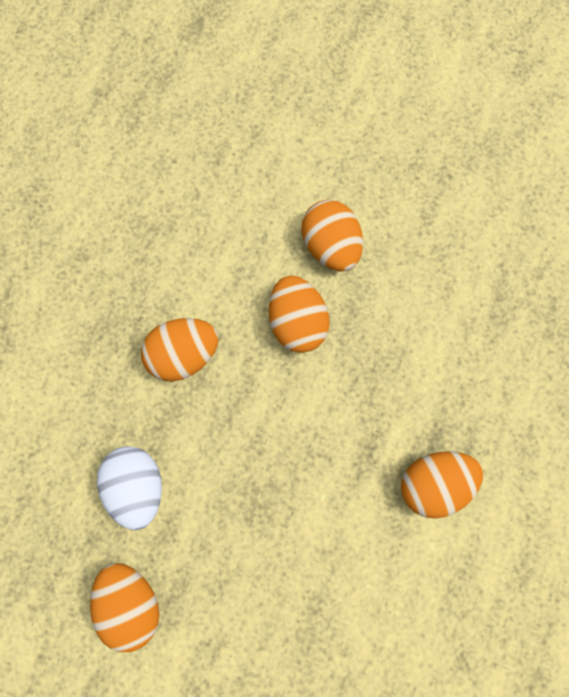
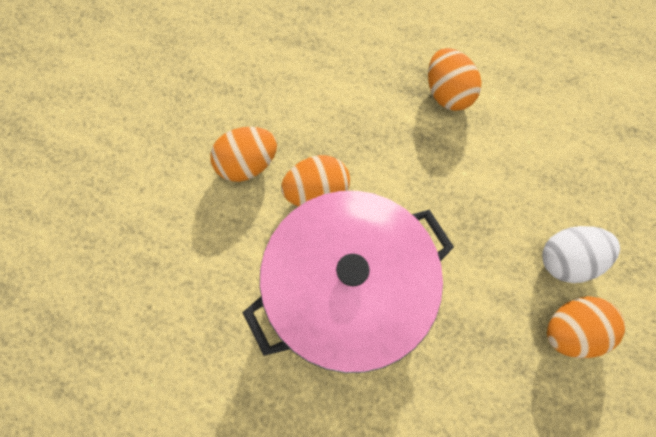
camera: 90 degrees left, 5 degrees down
white egg [97,446,162,530] -> white egg moved to [542,226,620,283]
orange egg [141,318,219,381] -> pink pot [242,191,454,373]

